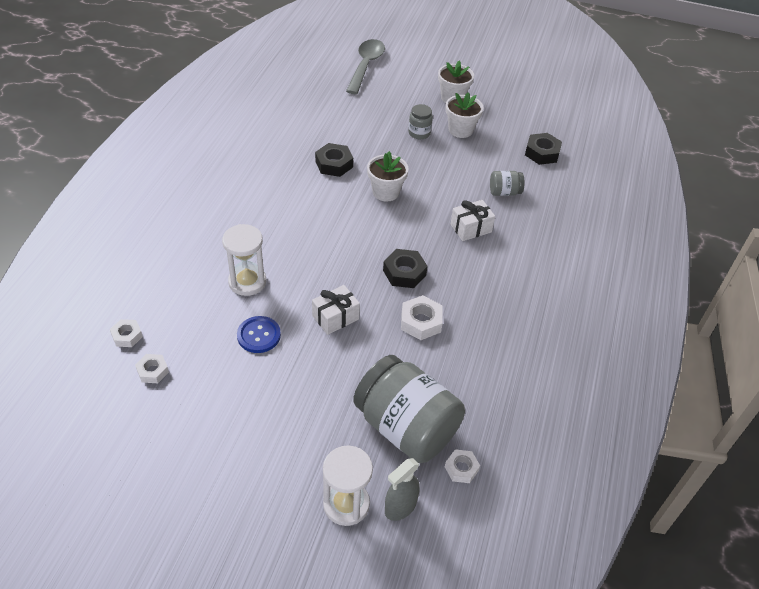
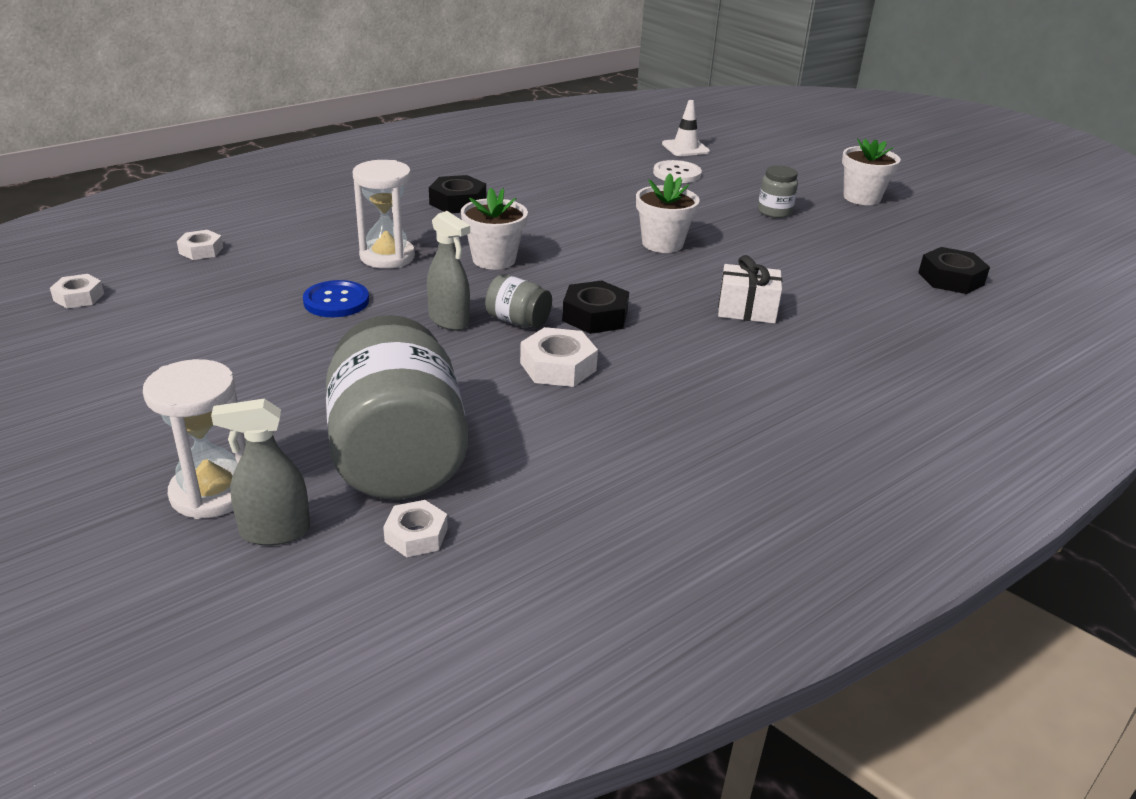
camera: 35 degrees right, 15 degrees down
white nut [135,354,169,383] -> white nut moved to [50,274,104,309]
white gift [312,285,360,335] -> grey spray bottle [427,211,470,331]
black nut [315,143,353,177] -> black nut moved to [429,175,486,213]
grey spoon [346,39,385,94] -> none
white flower pot [446,92,484,138] -> white flower pot moved to [461,188,528,270]
grey jar [490,171,524,196] -> grey jar moved to [485,274,552,328]
none -> white button [653,160,702,183]
none -> white traffic cone [662,100,710,156]

